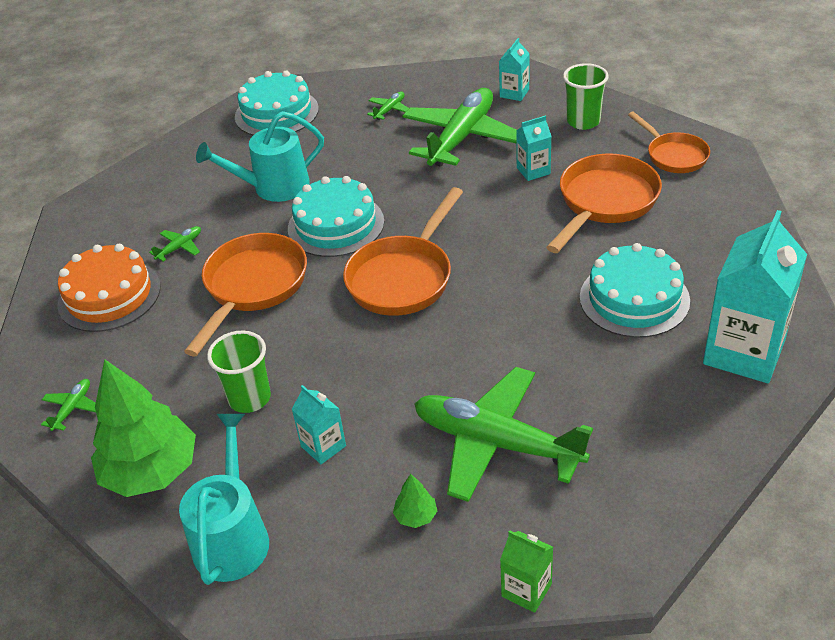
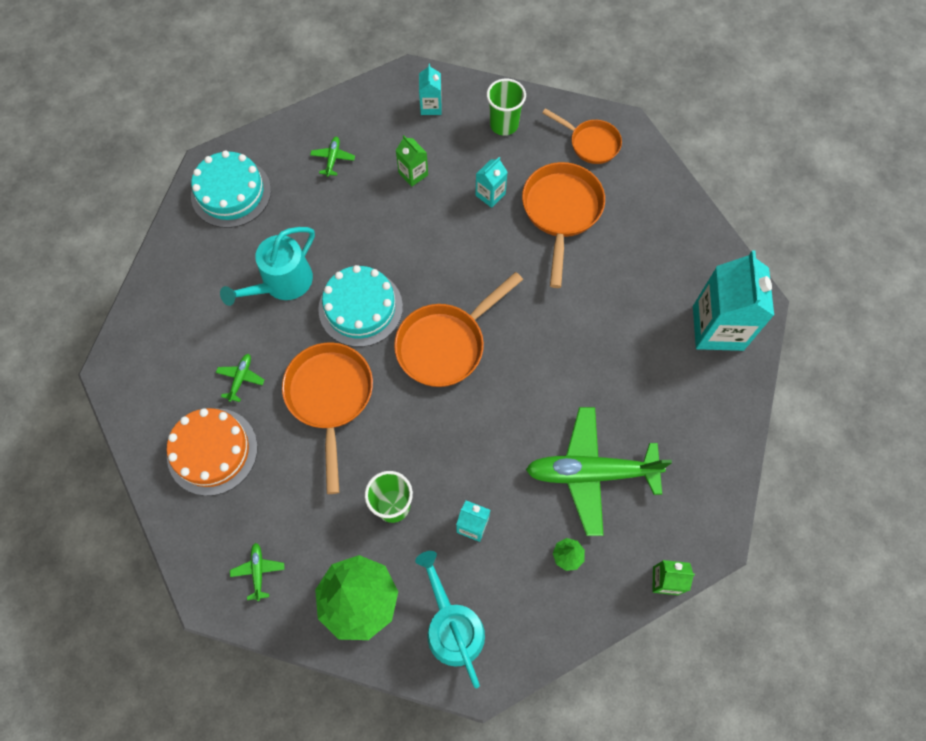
camera: 30 degrees left, 25 degrees up
orange pan [343,187,463,316] -> orange pan turned 45 degrees clockwise [394,272,523,387]
green plane [403,88,516,167] -> green carton [396,135,428,187]
turquoise cake [580,243,690,338] -> none

